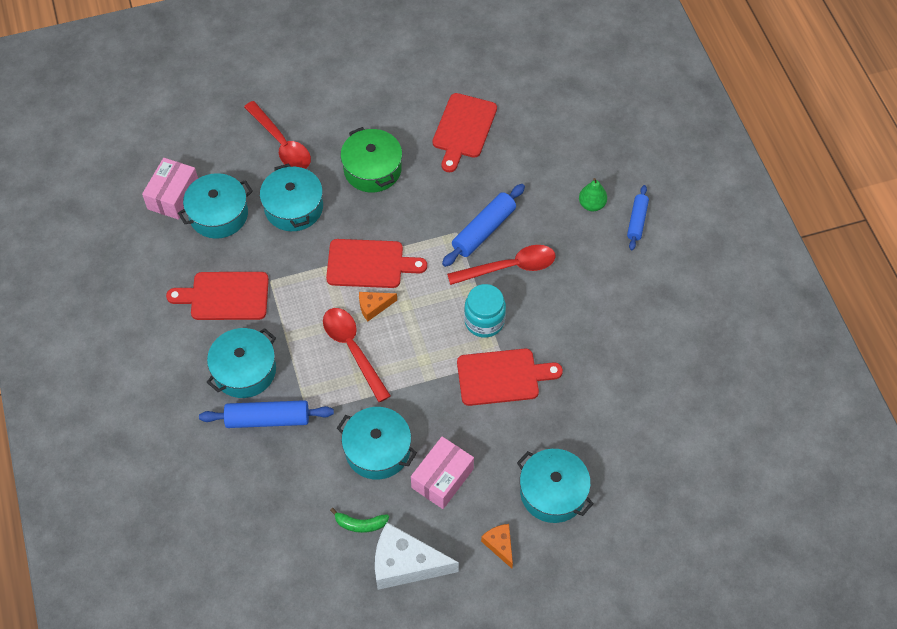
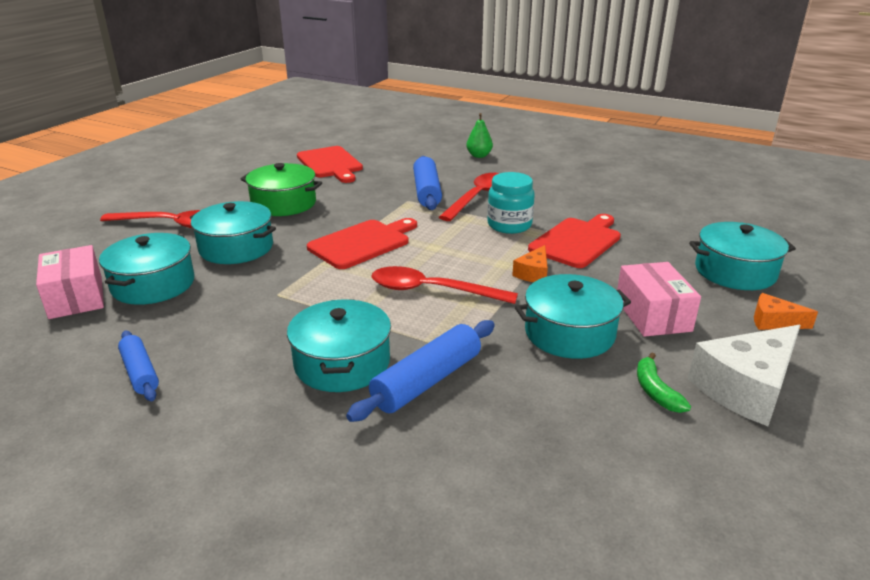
camera: 45 degrees left, 30 degrees down
red cutting board [166,272,269,320] -> none
green banana [330,508,389,533] -> green banana turned 120 degrees clockwise [637,353,691,413]
orange cheese [359,292,397,321] -> orange cheese moved to [512,245,548,282]
blue rolling pin [627,185,649,250] -> blue rolling pin moved to [118,331,159,401]

